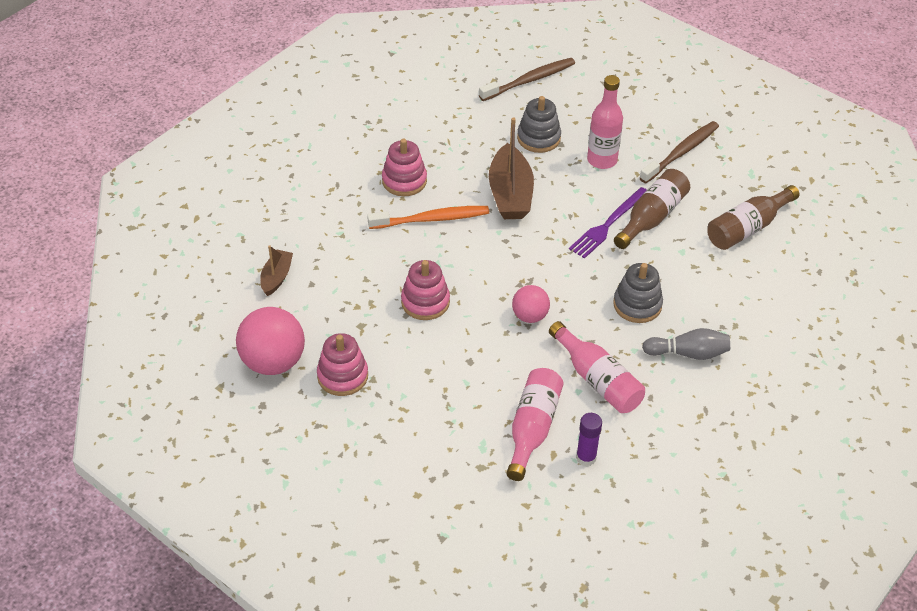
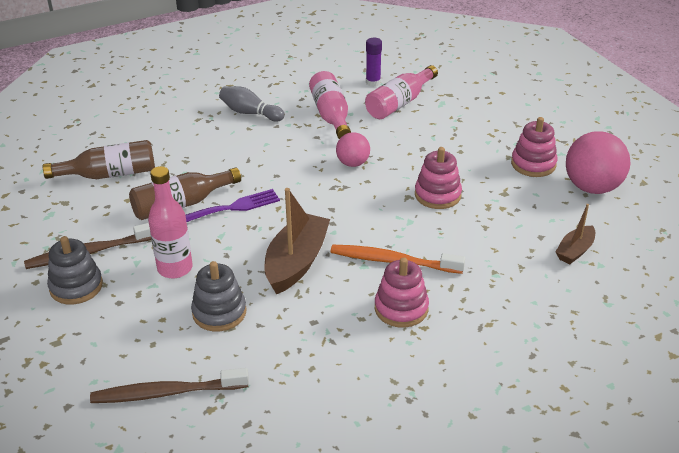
camera: 155 degrees left, 10 degrees down
grey stacking toy [613,263,663,323] -> grey stacking toy moved to [47,236,103,305]

